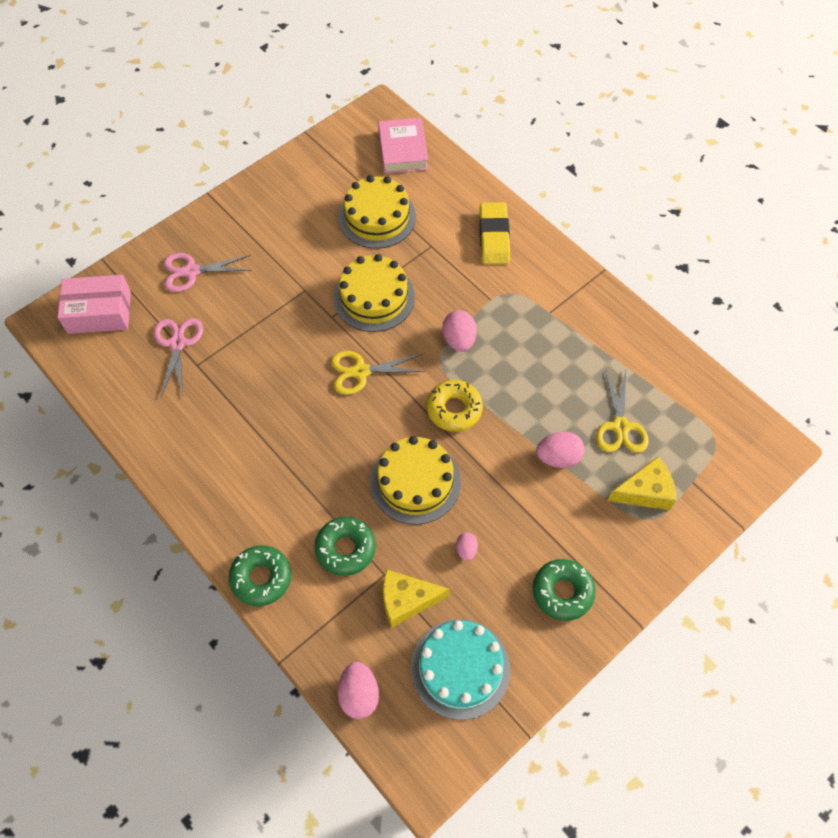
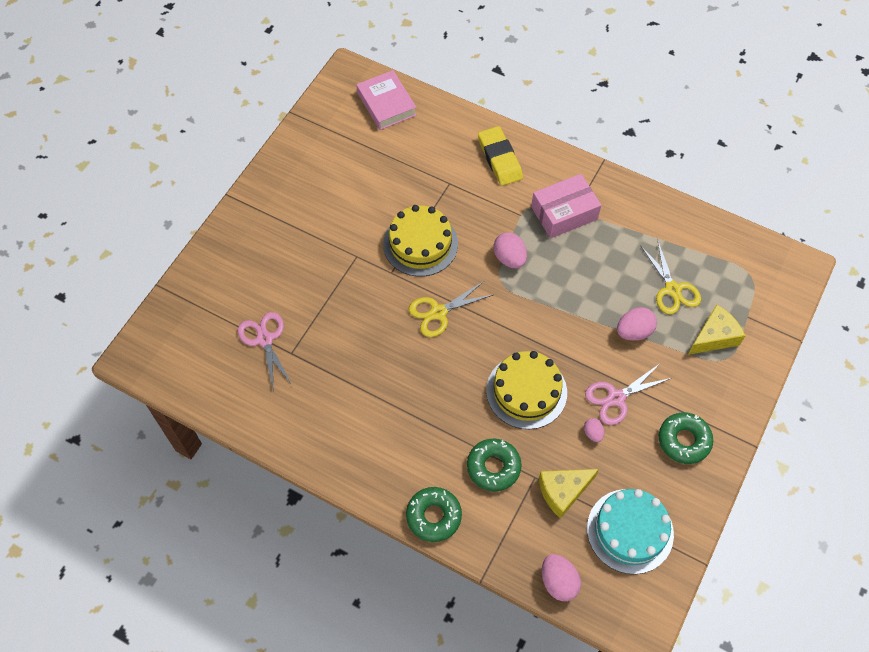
camera: 20 degrees left, 0 degrees up
pink box [57,275,131,334] -> pink box moved to [531,174,601,238]
pink scissors [164,253,252,292] -> pink scissors moved to [585,364,672,425]
yellow cake [338,175,416,249] -> none
yellow donut [427,380,483,432] -> none

